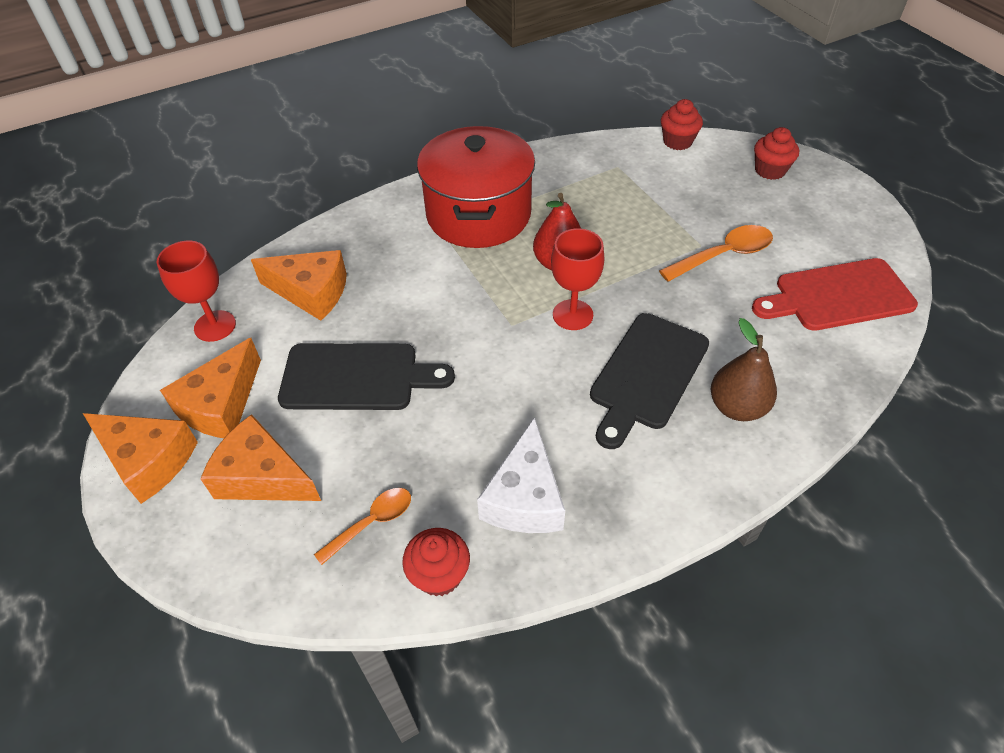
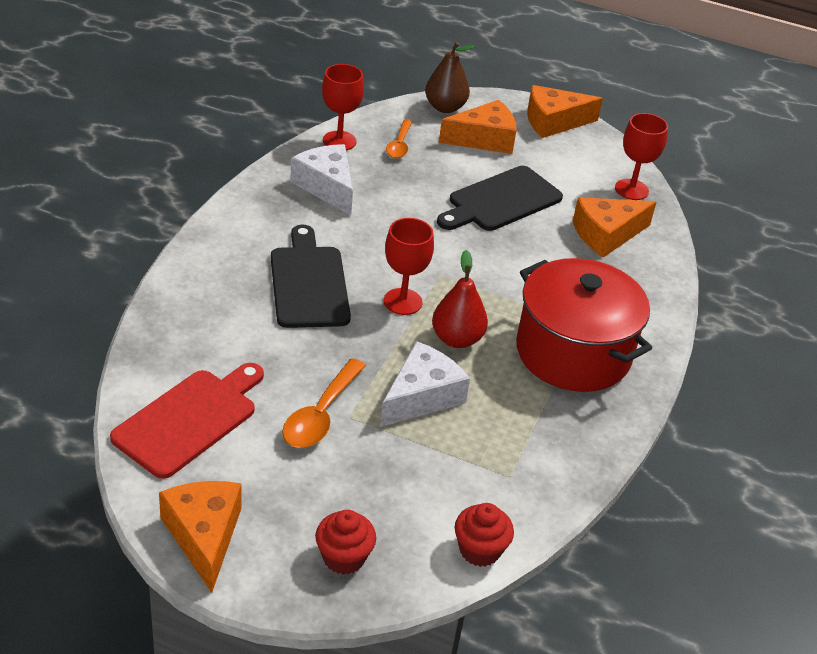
camera: 135 degrees right, 10 degrees down
orange cheese [160,338,261,438] -> orange cheese moved to [159,481,242,593]
red cupcake [402,528,470,596] -> red goblet [322,64,364,150]
brown pear [711,318,777,421] -> brown pear moved to [425,42,475,113]
none -> white cheese [380,341,470,427]

